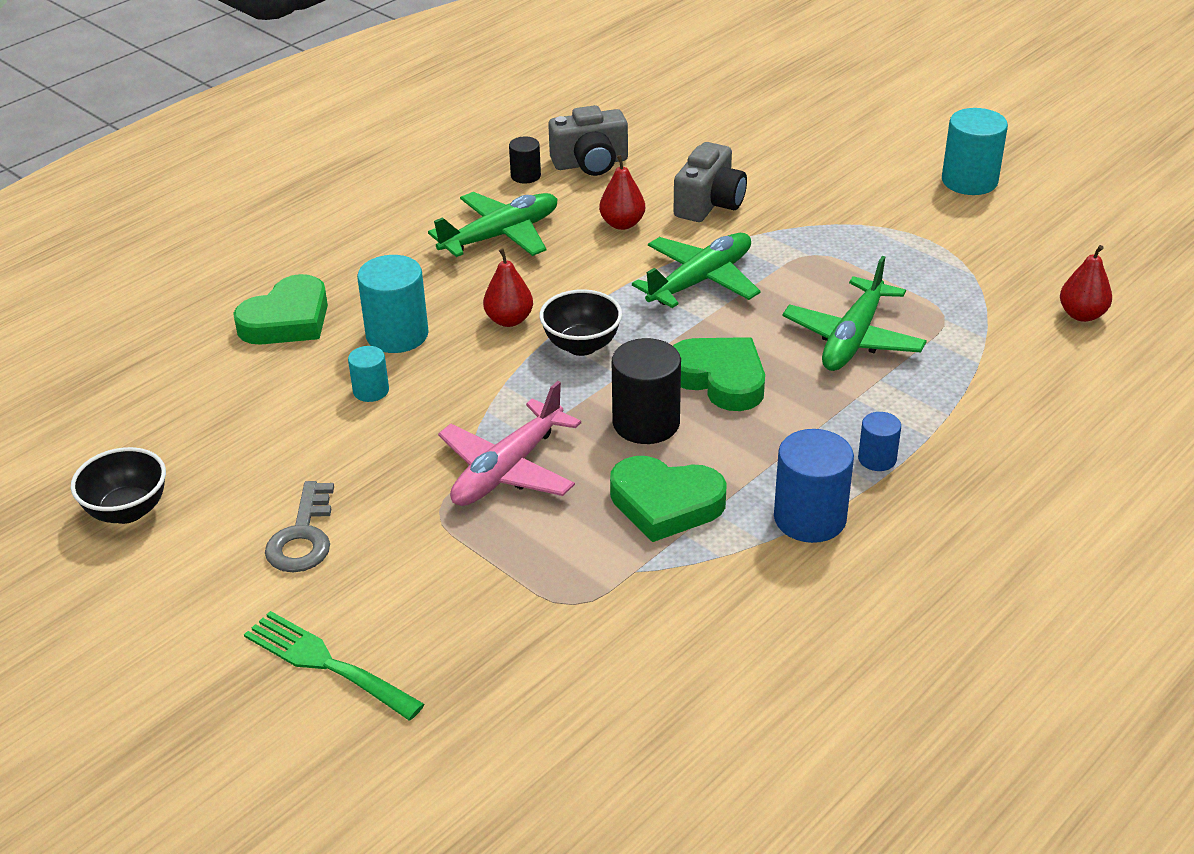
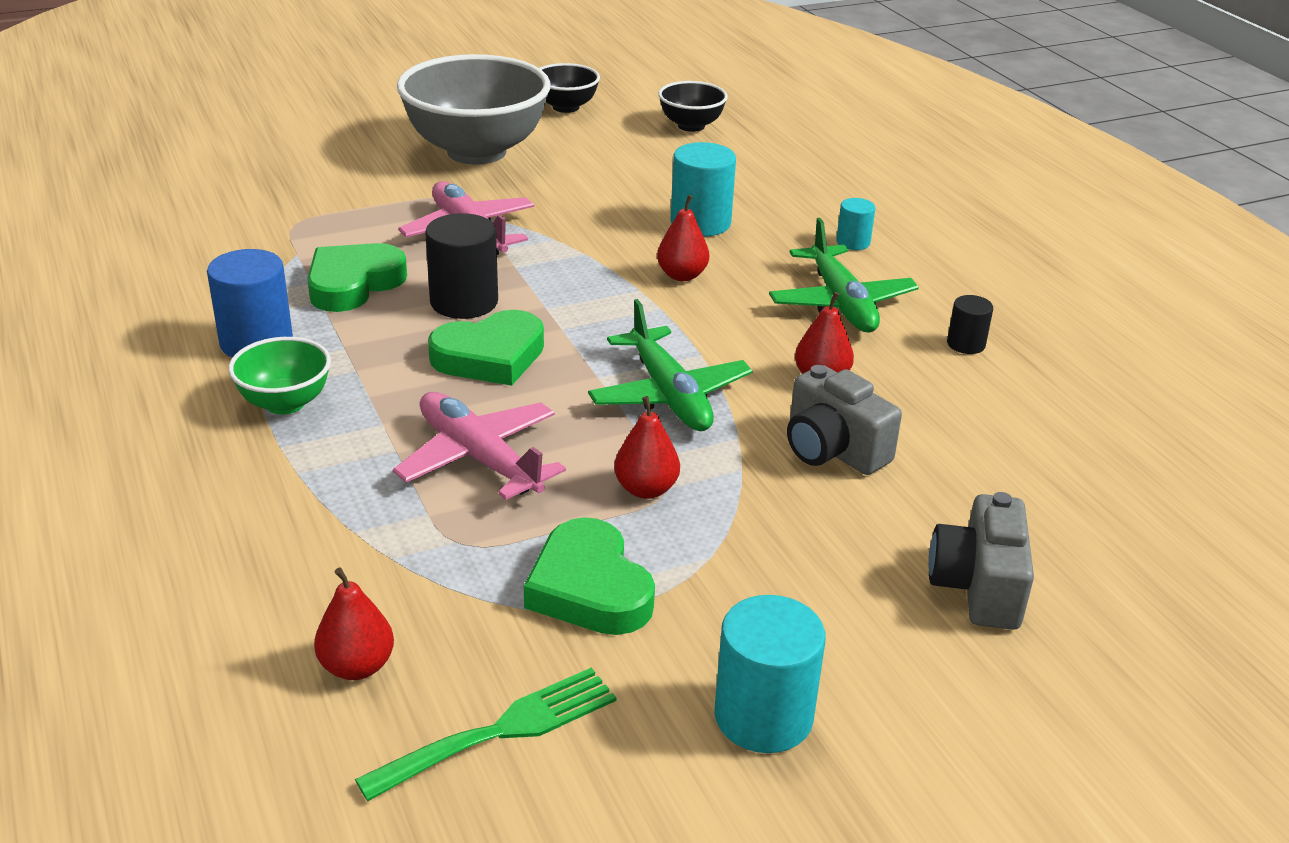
camera: 110 degrees right, 5 degrees down
green heart [233,274,328,345] -> green heart moved to [524,517,655,635]
green fork [244,611,425,720] -> green fork moved to [355,668,617,801]
grey key [265,481,334,573] -> grey bowl [397,54,551,165]
turquoise cylinder [348,346,389,402] -> turquoise cylinder moved to [836,198,875,250]
black bowl [539,289,622,356] -> black bowl moved to [658,81,728,132]
grey camera [548,105,628,176] -> grey camera moved to [928,492,1034,630]
green plane [782,256,927,371] -> pink plane [393,392,566,500]
blue cylinder [858,412,901,471] -> green bowl [228,337,331,414]
none -> red pear [614,396,680,499]

